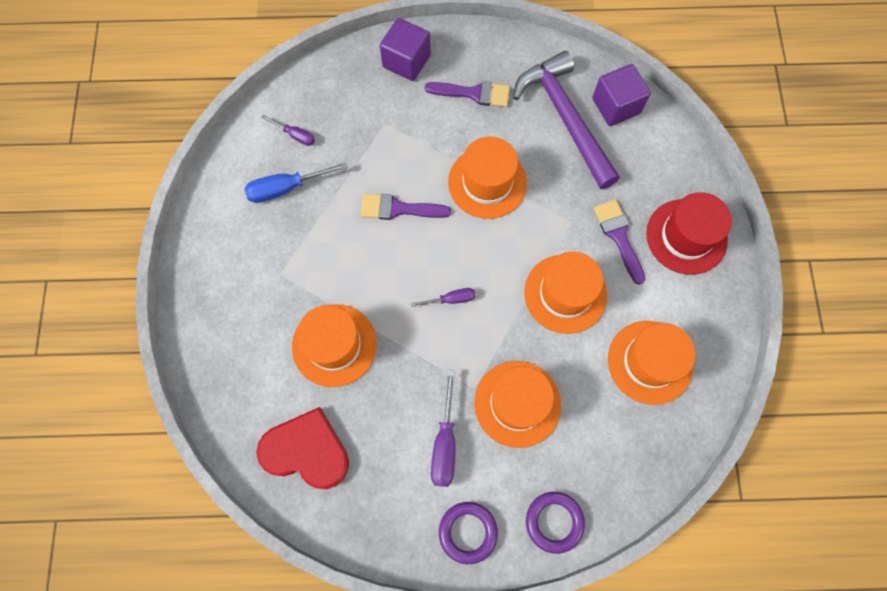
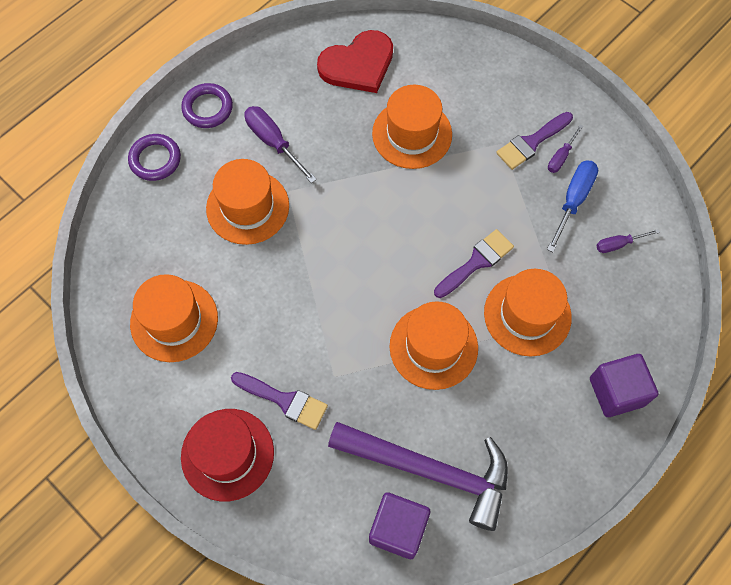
camera: 135 degrees right, 5 degrees down
purple screwdriver [411,288,475,307] -> purple screwdriver moved to [548,124,584,173]
purple brush [425,81,510,107] -> purple brush moved to [496,112,573,170]
orange hat [524,252,607,334] -> orange hat moved to [484,269,572,356]

